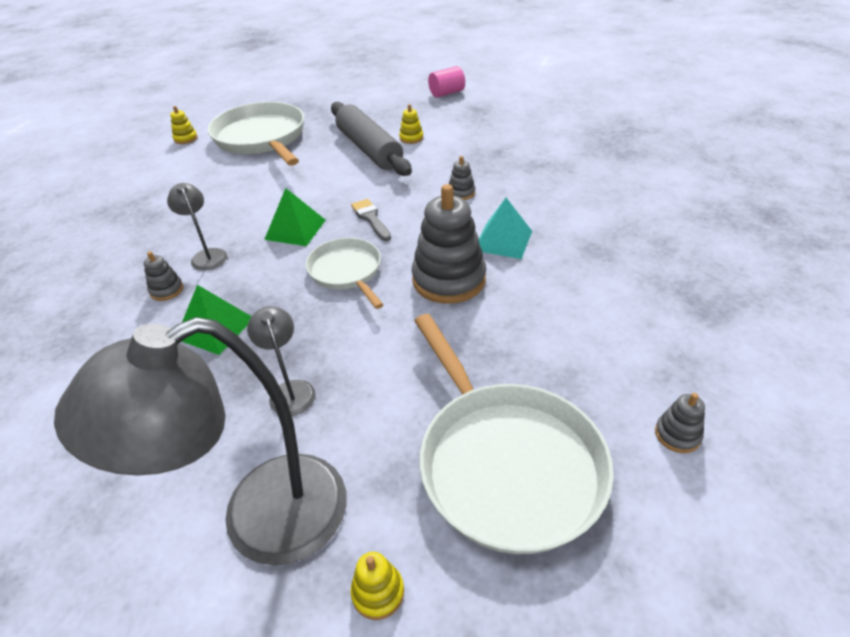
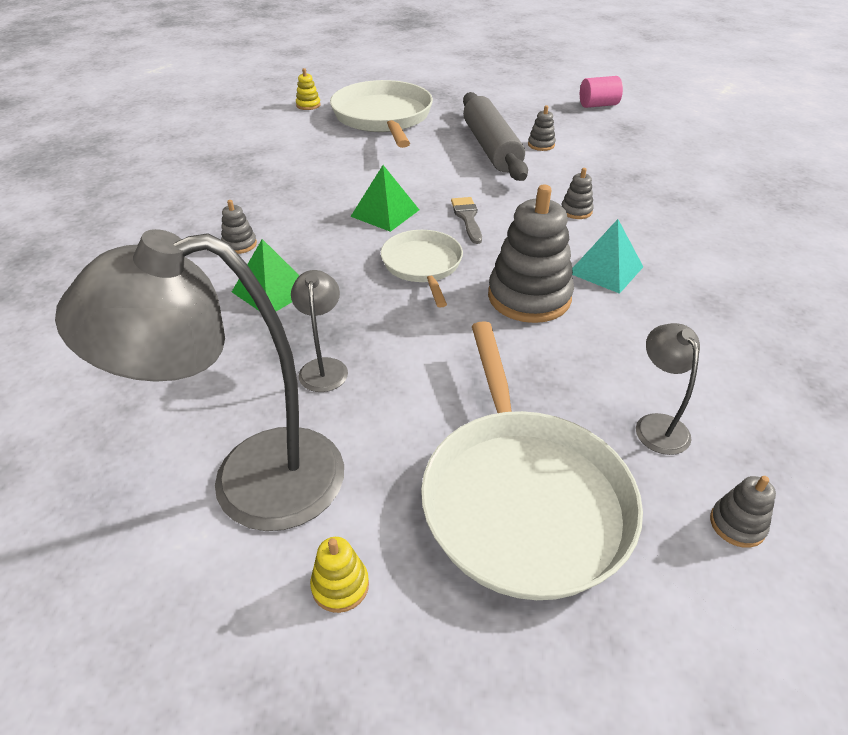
camera: 15 degrees right, 0 degrees up
grey lamp [167,183,227,271] -> grey lamp moved to [636,323,700,455]
yellow stacking toy [399,104,423,144] -> grey stacking toy [528,105,556,151]

